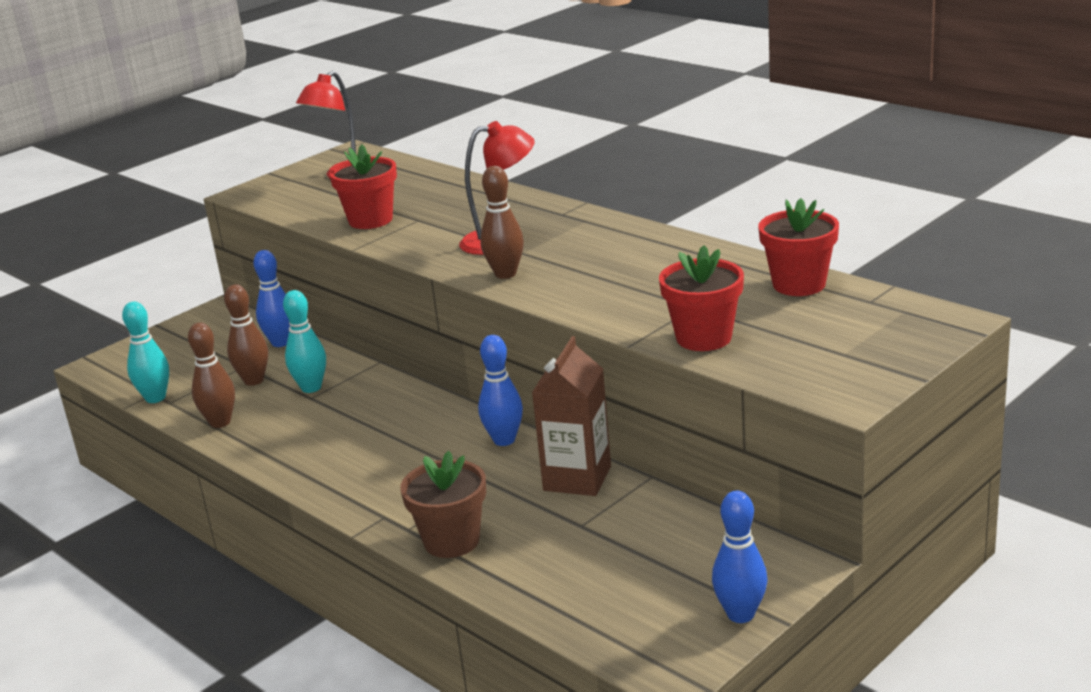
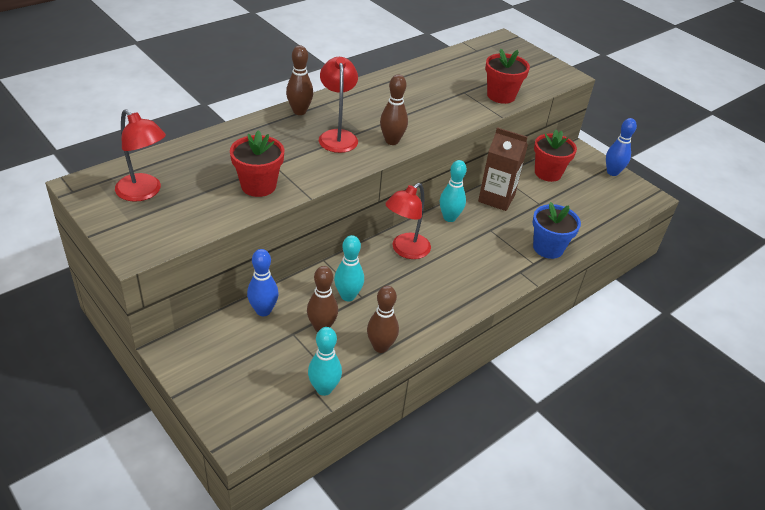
camera: 90 degrees left, 15 degrees up
brown flower pot [400,451,486,558] -> blue flower pot [532,202,581,259]
blue bowling pin [478,335,523,446] -> turquoise bowling pin [440,160,467,222]
red flower pot [758,198,839,296] -> red flower pot moved to [534,130,577,182]
none -> brown bowling pin [286,45,313,115]
none -> red lamp [385,183,431,259]

